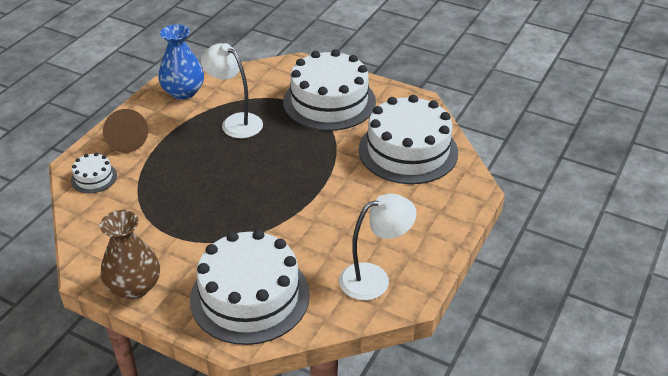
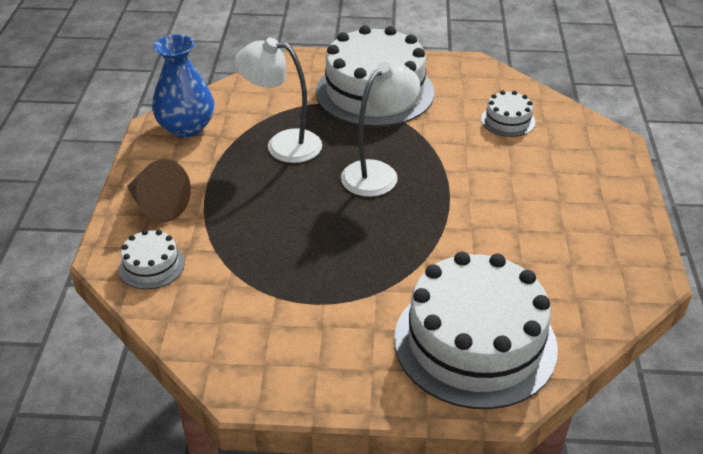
camera: 25 degrees left, 0 degrees up
brown vase [100,210,160,299] -> none
white lamp [339,193,416,300] -> white lamp moved to [341,62,420,197]
white cake [359,95,458,184] -> white cake [481,91,535,137], size x0.44

